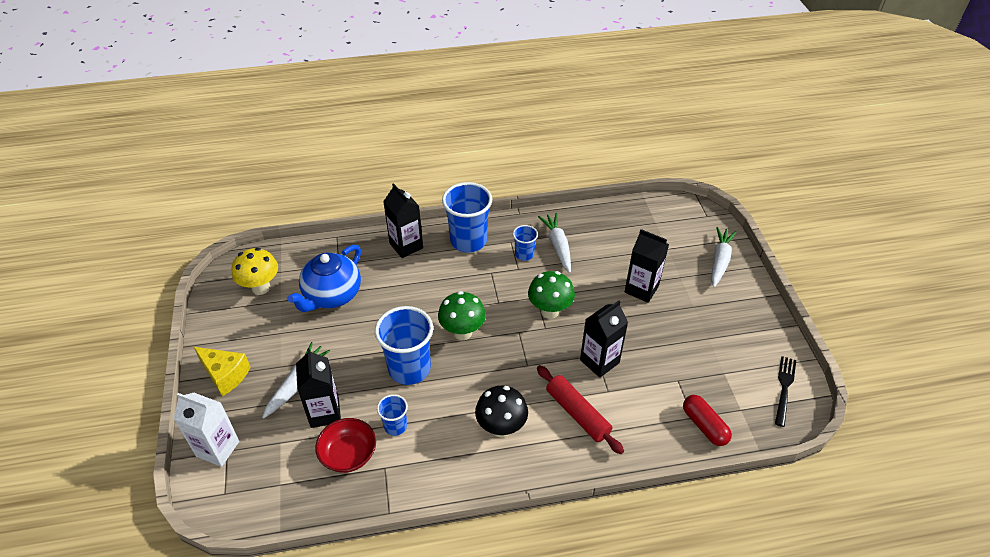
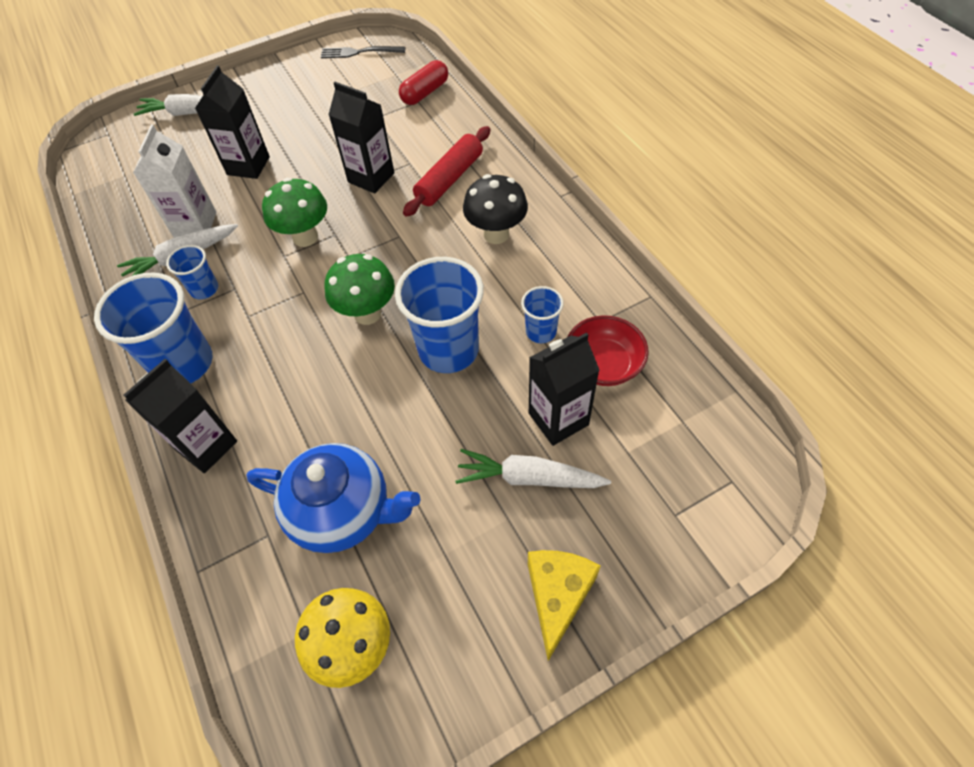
camera: 105 degrees left, 10 degrees up
white carton [173,393,239,467] -> white carton moved to [133,125,217,237]

